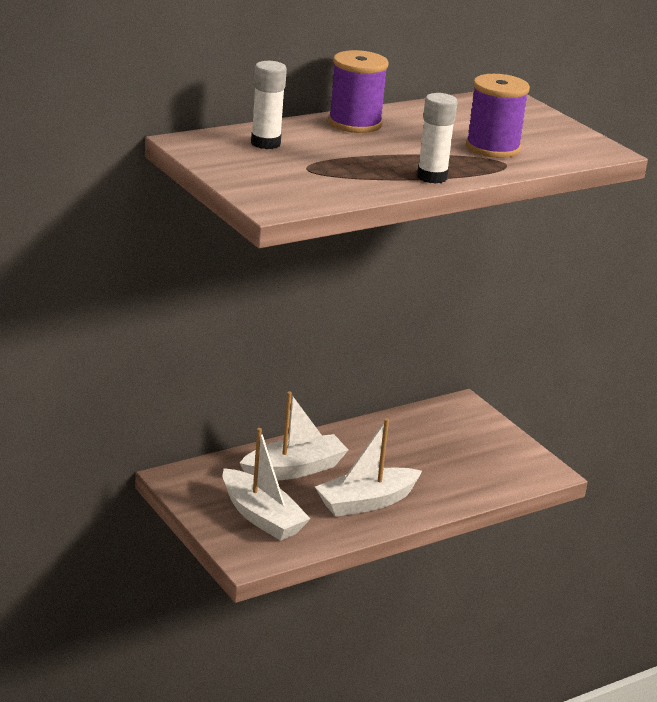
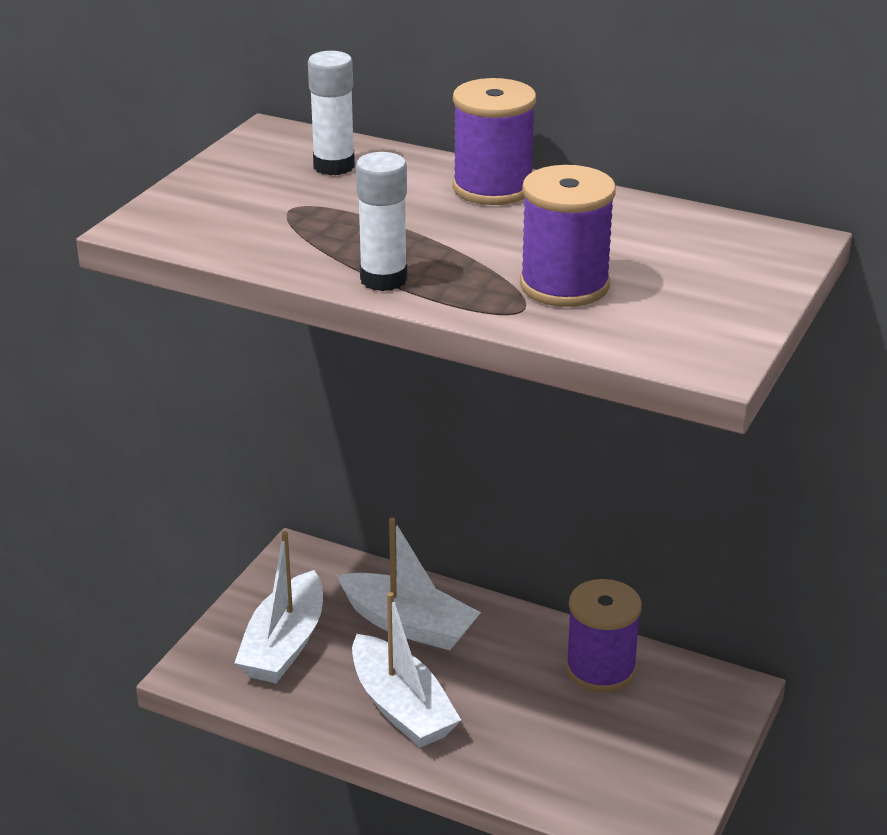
camera: 60 degrees right, 5 degrees up
white boat [315,418,422,517] -> white boat turned 150 degrees counterclockwise [352,592,461,748]
none -> purple spool [566,579,642,692]

